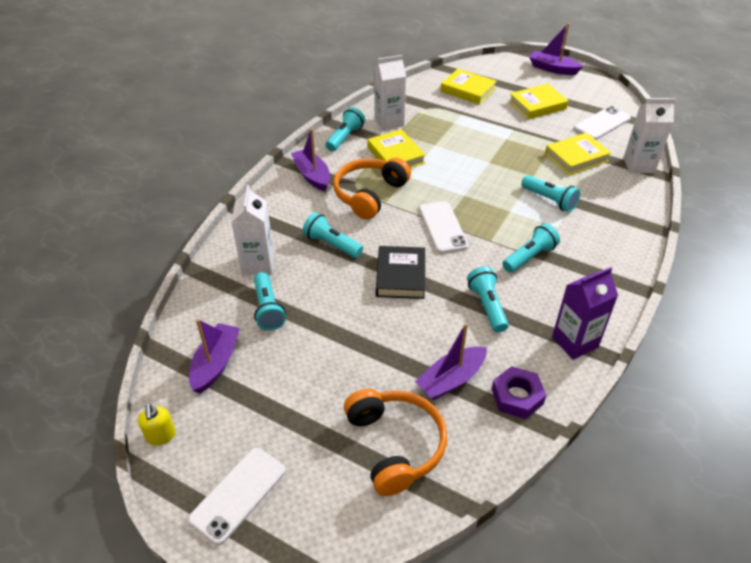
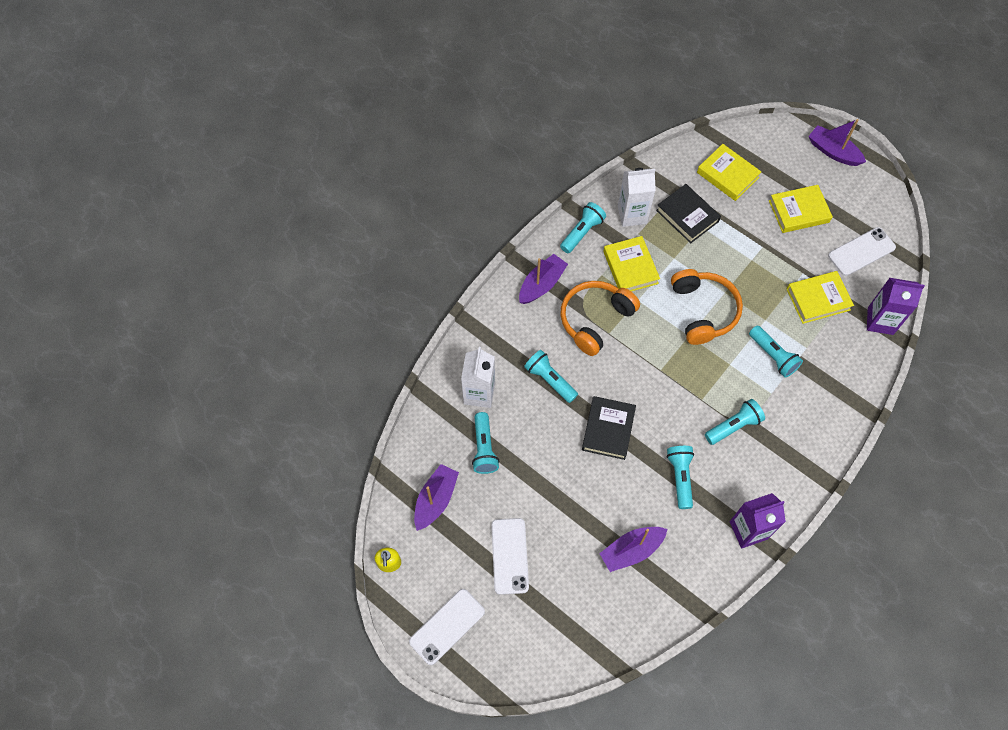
camera: 10 degrees right, 20 degrees up
purple boat [291,128,330,191] -> purple boat turned 60 degrees clockwise [519,254,568,304]
orange headphones [344,389,447,496] -> orange headphones moved to [671,269,743,345]
white phone [419,201,469,253] -> white phone moved to [491,518,529,595]
purple nut [492,366,546,419] -> none
white carton [624,98,676,173] -> purple carton [867,278,925,335]
none -> black book [656,184,721,243]

